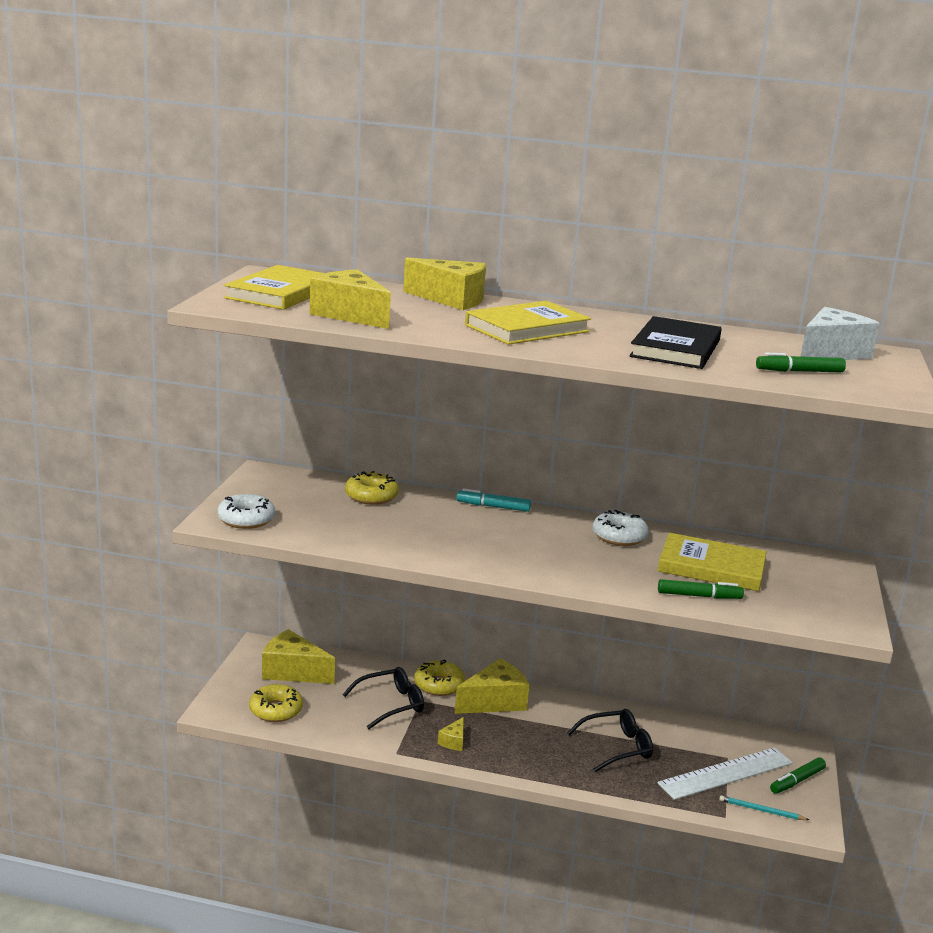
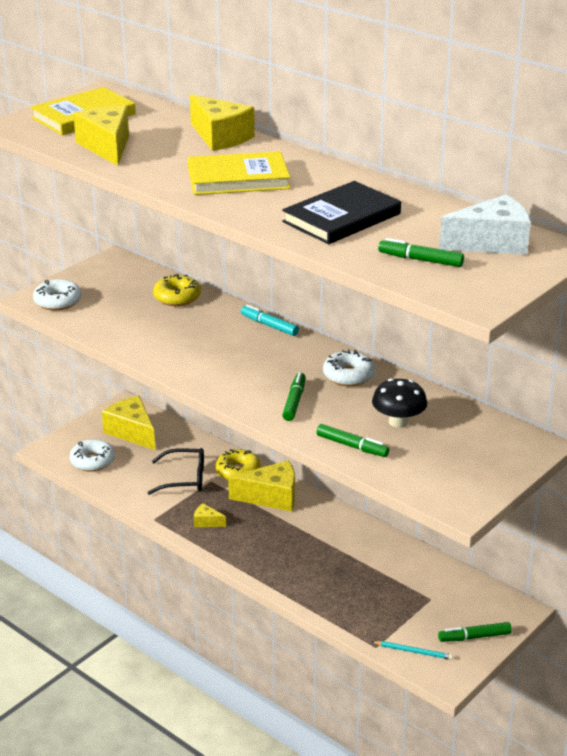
camera: 30 degrees right, 10 degrees up
yellow donut [249,684,303,722] -> white donut [70,439,115,472]
yellow cheese [438,717,464,751] -> yellow cheese turned 60 degrees clockwise [194,503,226,527]
black glasses [567,709,653,772] -> none
white ruler [657,747,793,800] -> none
yellow book [658,533,767,591] -> black mushroom [372,378,427,428]
turquoise pencil [719,795,809,820] -> turquoise pencil turned 150 degrees clockwise [372,641,453,660]
none -> green marker [282,372,306,421]

